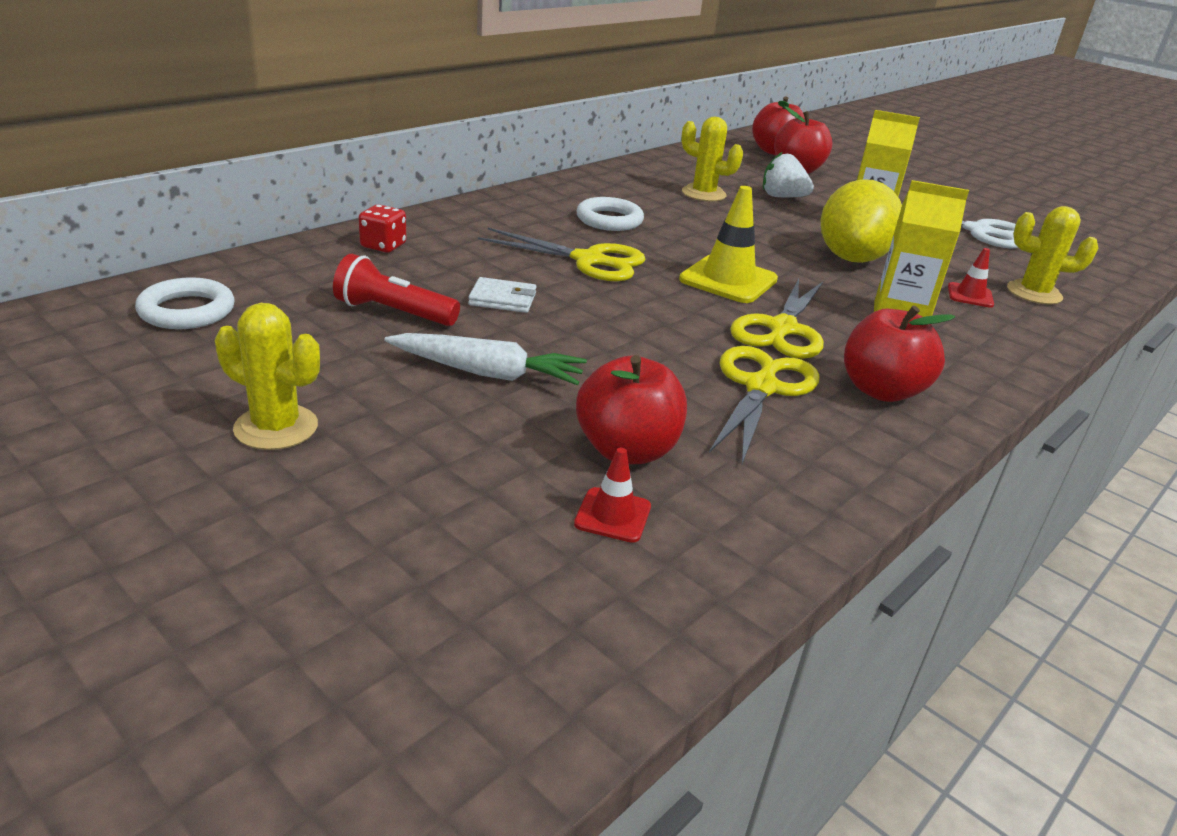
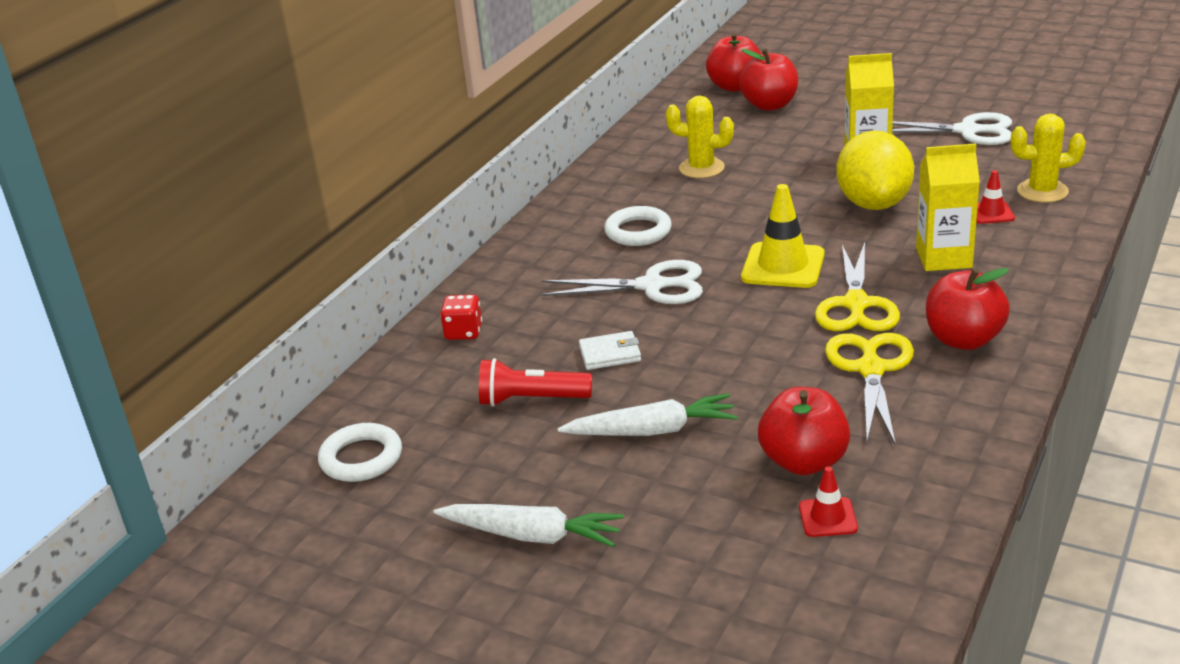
camera: 10 degrees left, 0 degrees up
yellow cactus [215,303,320,450] -> white carrot [434,504,624,547]
yellow scissors [478,228,646,281] -> white scissors [540,260,703,304]
white strawberry [763,152,814,197] -> none

